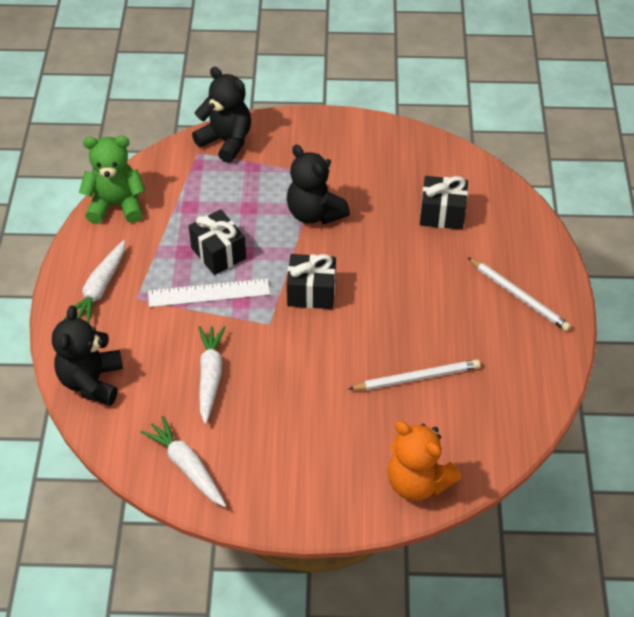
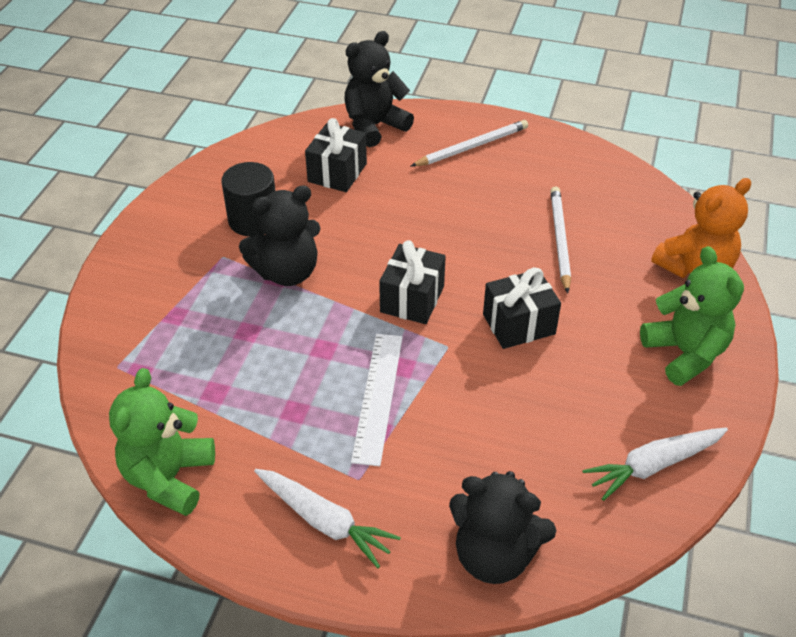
camera: 75 degrees left, 5 degrees down
black gift [189,209,246,275] -> black gift moved to [483,267,561,349]
black teddy bear [192,67,251,163] -> black teddy bear moved to [344,31,414,147]
white carrot [198,326,226,424] -> none
none -> black cylinder [221,162,276,237]
none -> green teddy bear [640,246,744,386]

